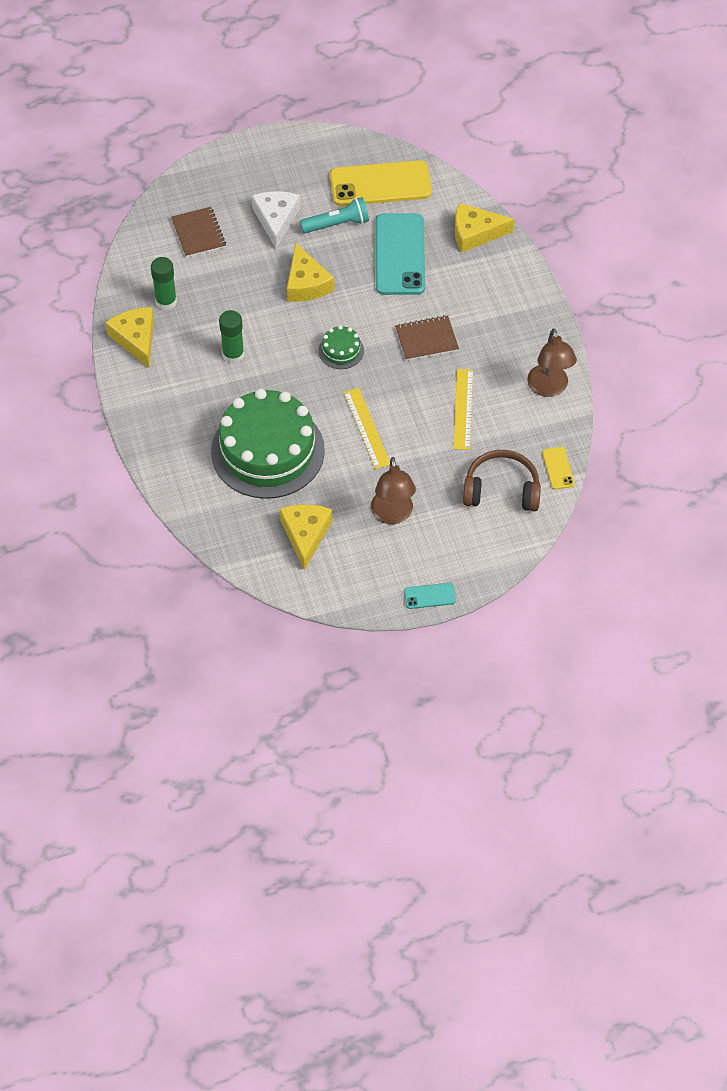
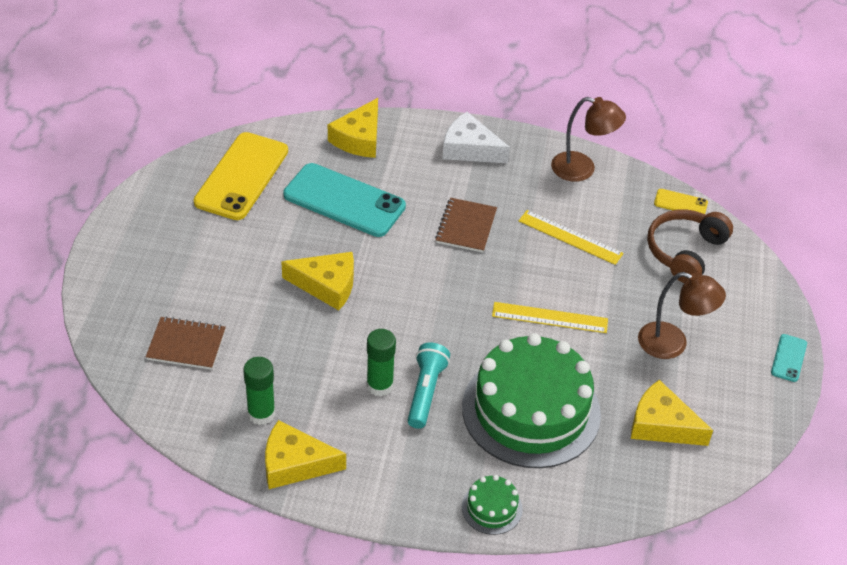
camera: 65 degrees left, 10 degrees down
white cheese [252,191,300,248] -> white cheese moved to [443,112,510,163]
turquoise flashlight [300,197,369,233] -> turquoise flashlight moved to [407,343,450,429]
green cake [318,325,364,369] -> green cake moved to [462,475,523,535]

